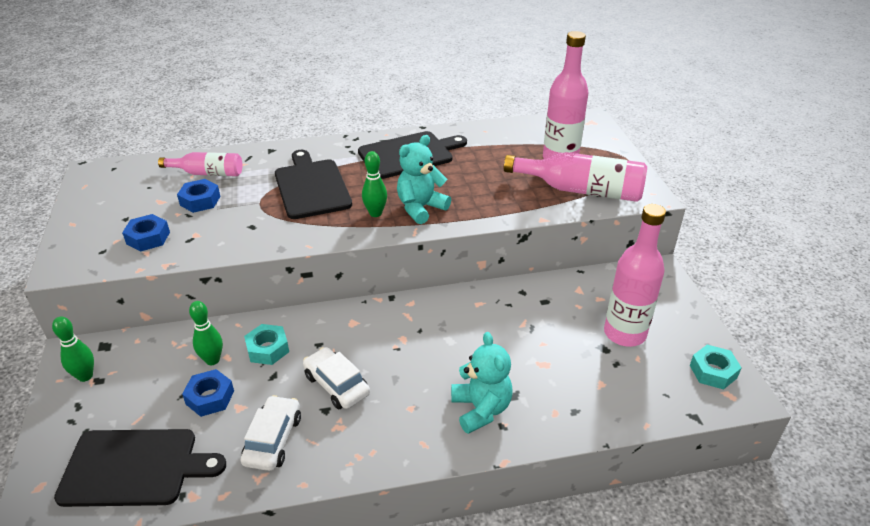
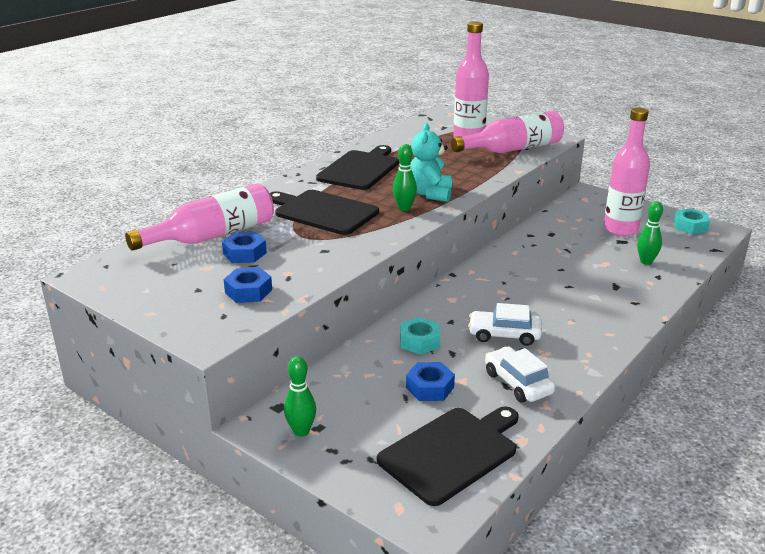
camera: 40 degrees left, 10 degrees down
pink bottle [158,152,242,176] -> pink bottle [125,183,274,251], size x1.65
green bowling pin [189,301,223,365] -> green bowling pin moved to [637,201,663,265]
turquoise teddy bear [451,332,513,434] -> none

